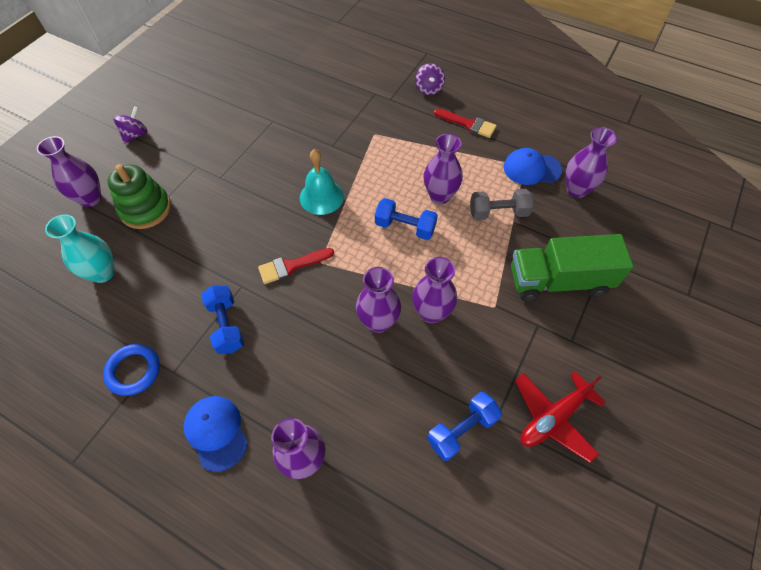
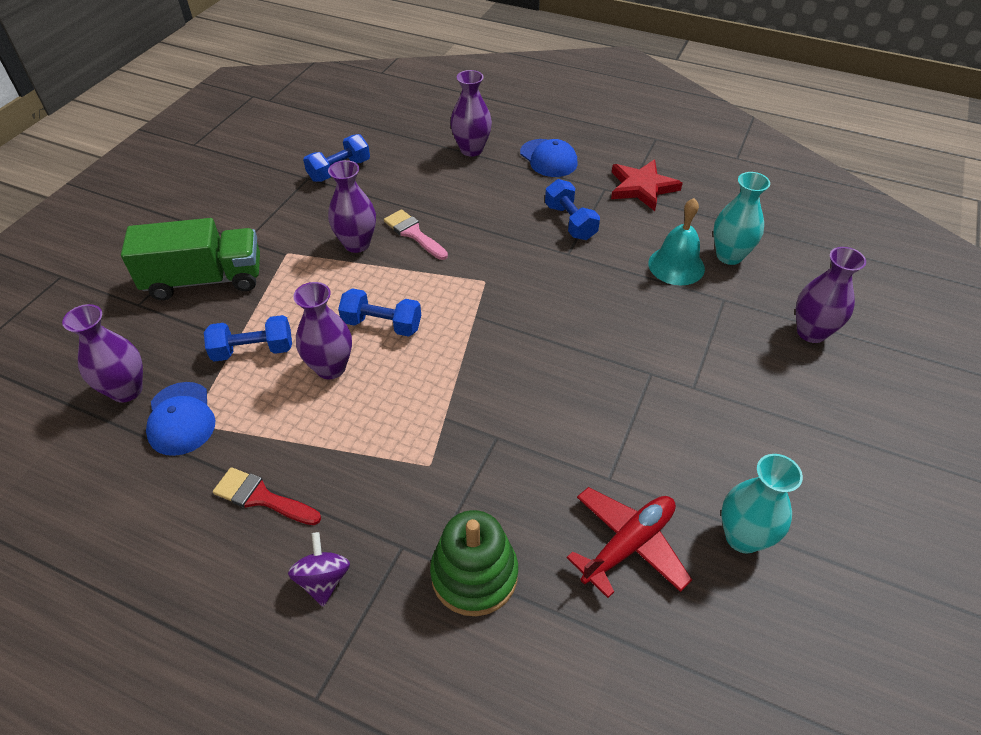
camera: 175 degrees right, 10 degrees down
blue ring [103,344,160,396] -> red star [611,159,683,211]
green stacking toy [108,164,171,229] -> green stacking toy moved to [430,510,518,616]
purple spinning top [113,106,147,144] -> none
red brush [258,248,334,284] -> none
turquoise bell [300,149,344,215] -> turquoise bell moved to [648,198,705,285]
purple vase [356,267,401,333] -> pink brush [384,209,448,260]
grey dumbbell [470,189,534,220] -> blue dumbbell [204,315,292,362]
blue cap [504,148,562,185] -> blue cap turned 75 degrees clockwise [146,382,215,456]
red plane [515,371,605,463] -> red plane moved to [567,487,692,598]
none -> turquoise vase [721,454,803,554]

